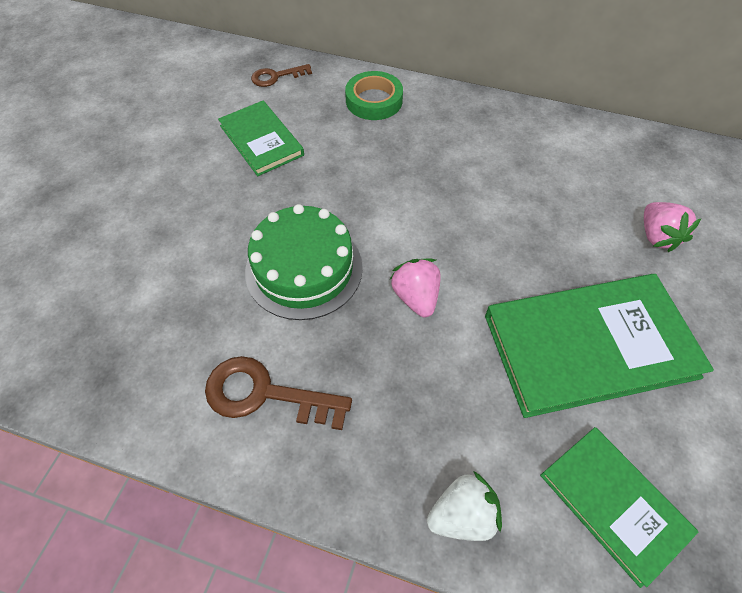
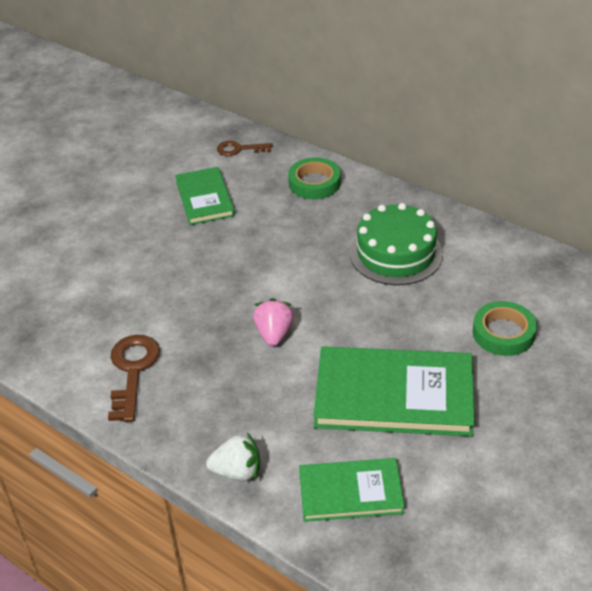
camera: 20 degrees right, 15 degrees down
brown key [205,356,352,430] -> brown key turned 60 degrees clockwise [108,335,160,422]
green cake [245,204,363,320] -> green cake moved to [350,203,443,285]
green book [540,427,698,588] -> green book turned 75 degrees counterclockwise [299,458,405,522]
pink strawberry [644,202,701,252] -> green tape [473,301,537,356]

